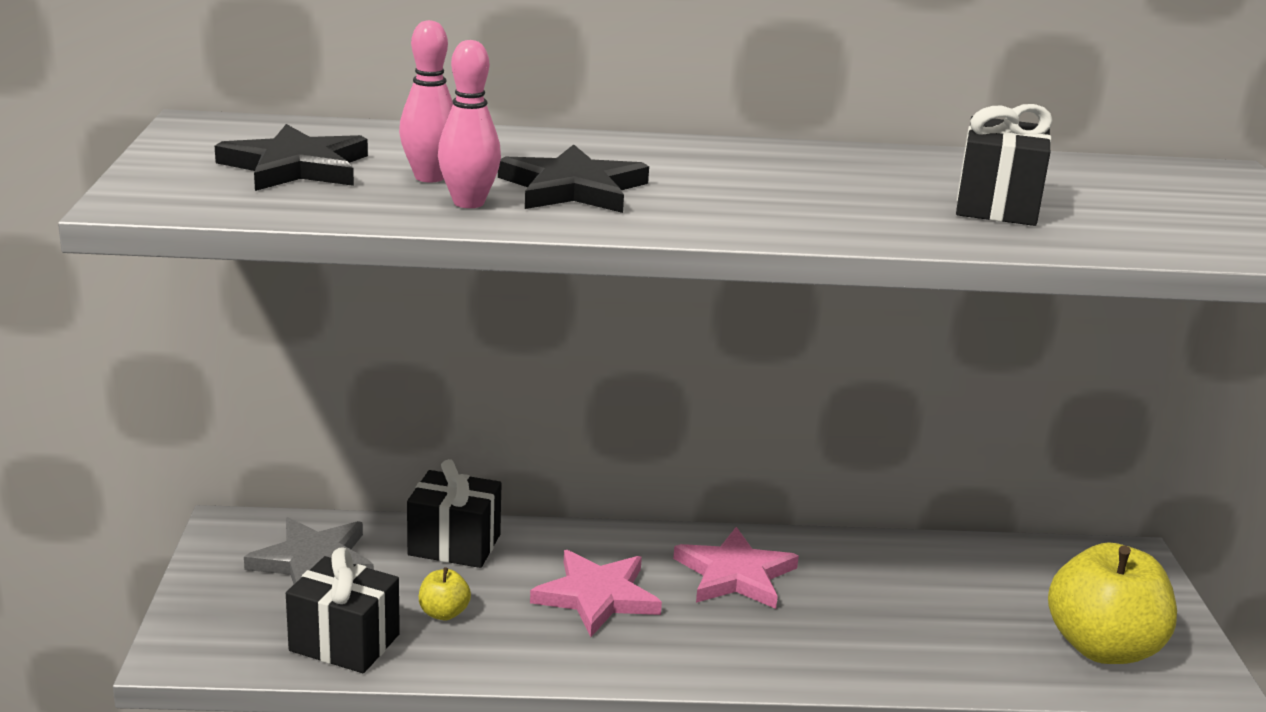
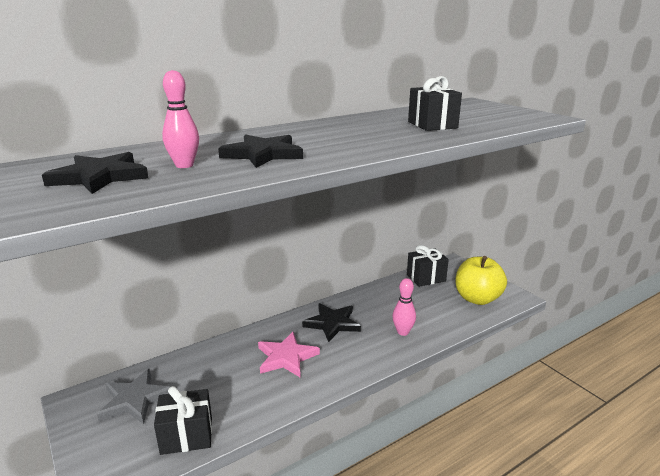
camera: 30 degrees left, 0 degrees up
black gift [407,459,502,568] -> black gift moved to [407,245,449,287]
yellow apple [419,567,471,620] -> none
pink bowling pin [438,40,501,208] -> pink bowling pin moved to [392,278,416,336]
pink star [673,527,799,609] -> black star [302,303,361,342]

